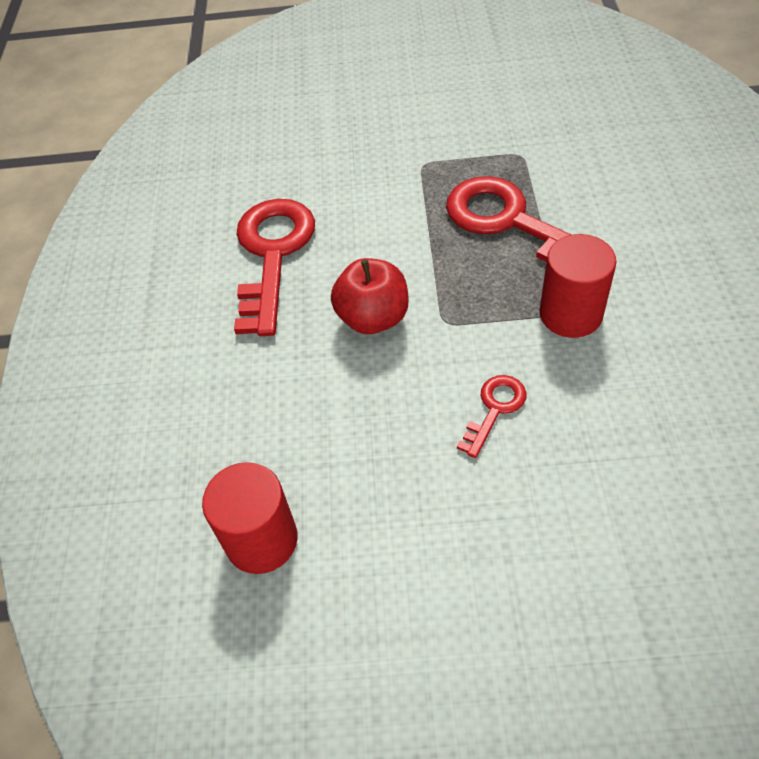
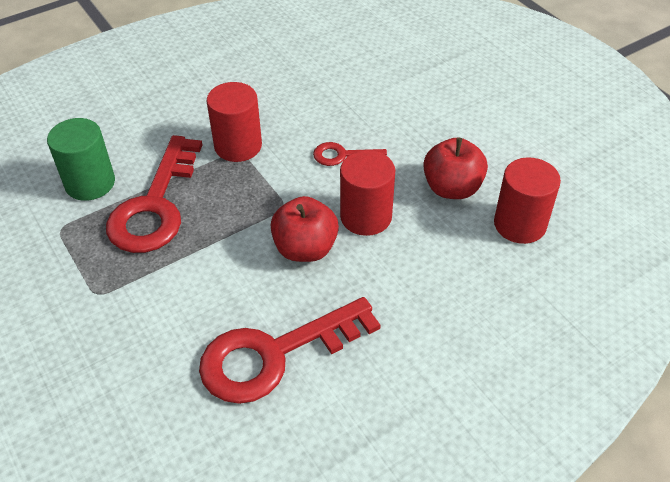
camera: 125 degrees left, 5 degrees down
none -> green cylinder [47,118,115,201]
none -> red cylinder [340,150,395,236]
none -> red apple [423,138,488,199]

